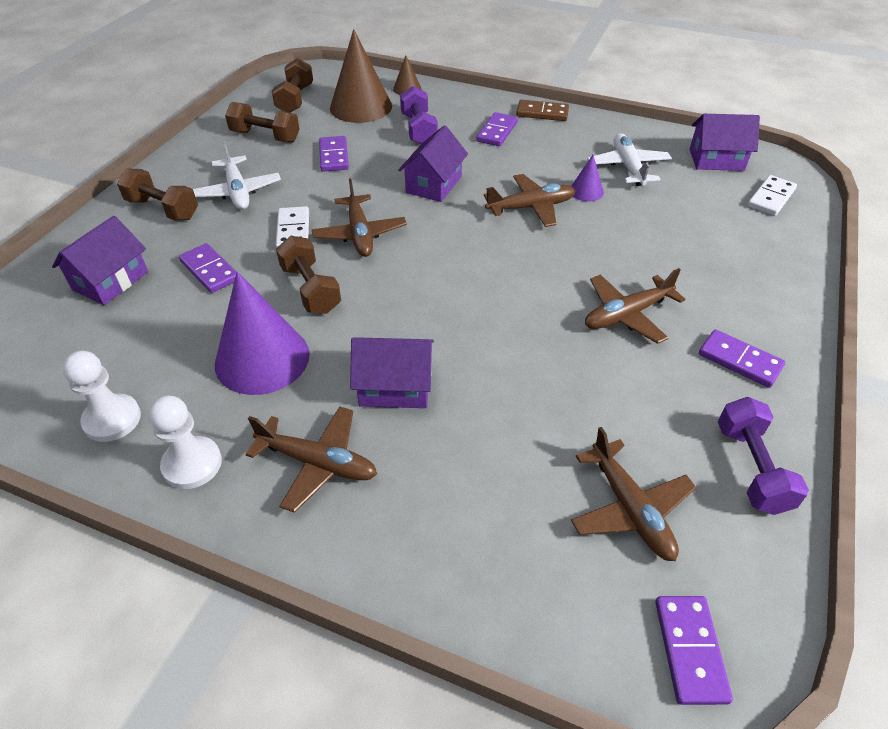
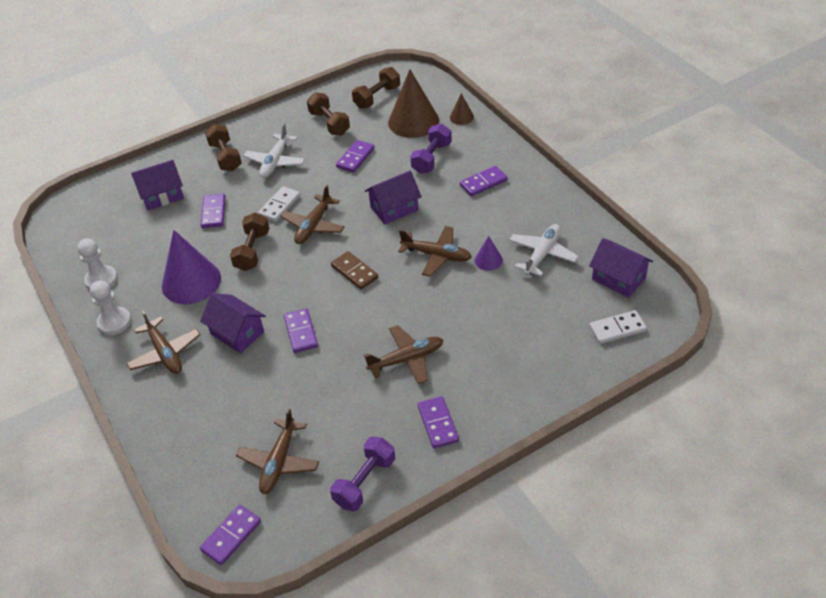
camera: 40 degrees right, 0 degrees up
brown domino [516,100,569,121] -> brown domino moved to [331,251,378,290]
brown plane [585,268,686,344] -> brown plane turned 150 degrees clockwise [364,325,443,384]
none -> purple domino [284,308,318,353]

